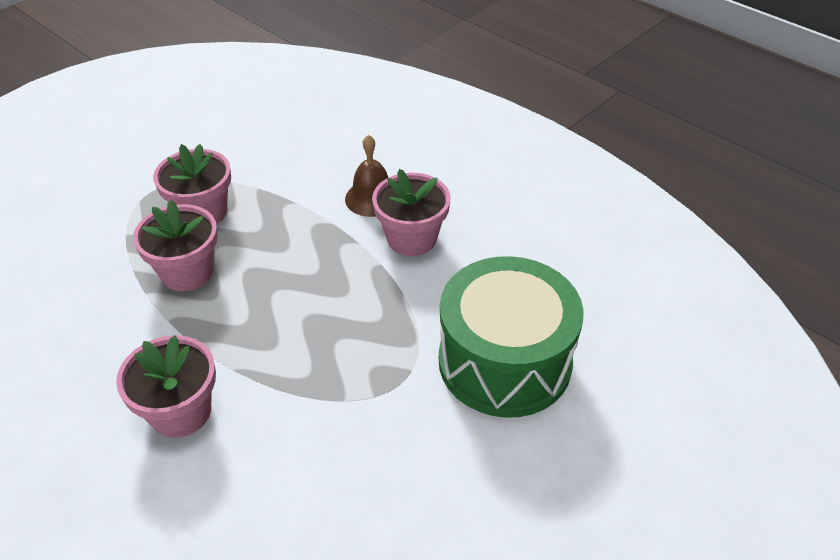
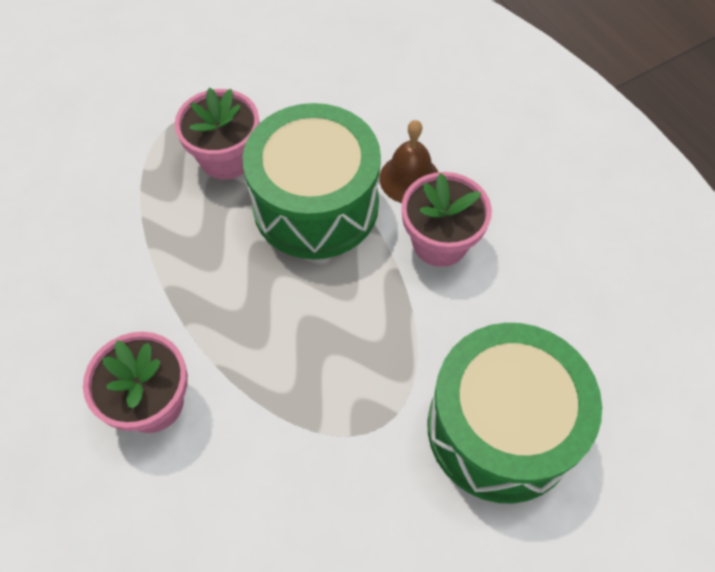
camera: 15 degrees right, 15 degrees up
pink flower pot [133,200,218,291] -> none
none -> green drum [243,103,381,259]

